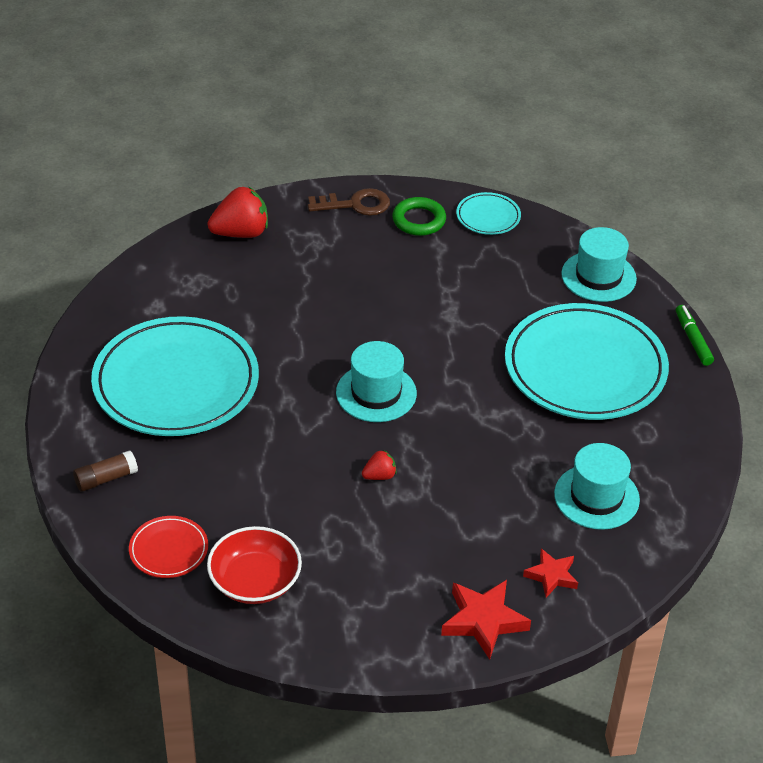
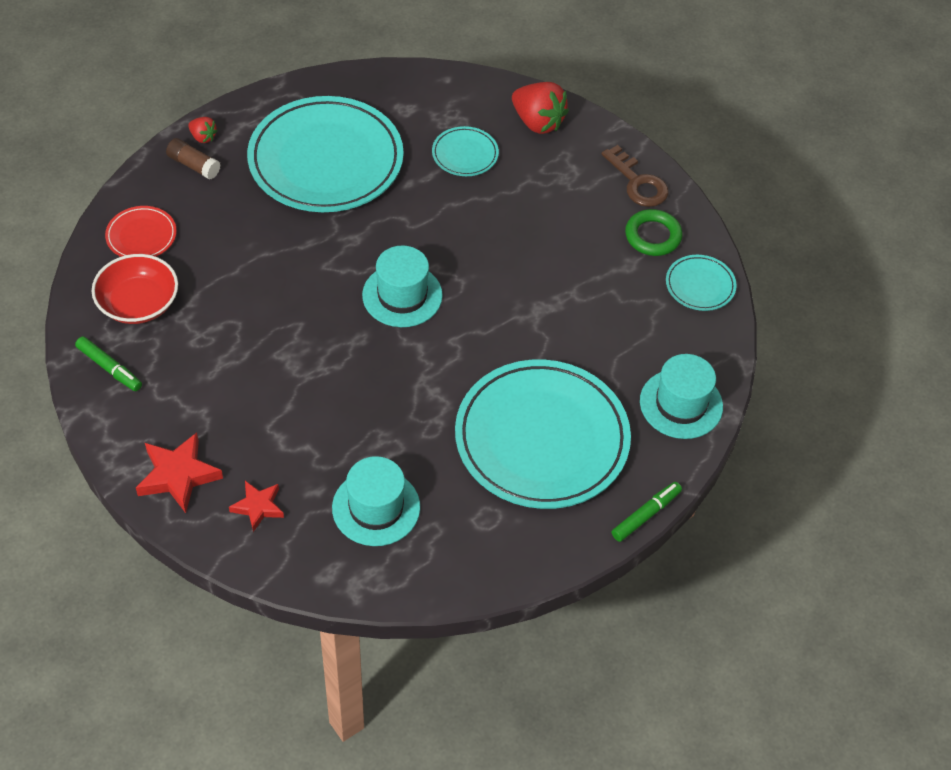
camera: 60 degrees right, 10 degrees up
red strawberry [362,450,397,480] -> red strawberry moved to [188,117,218,143]
none -> green marker [75,336,142,391]
none -> turquoise plate [432,126,499,176]

